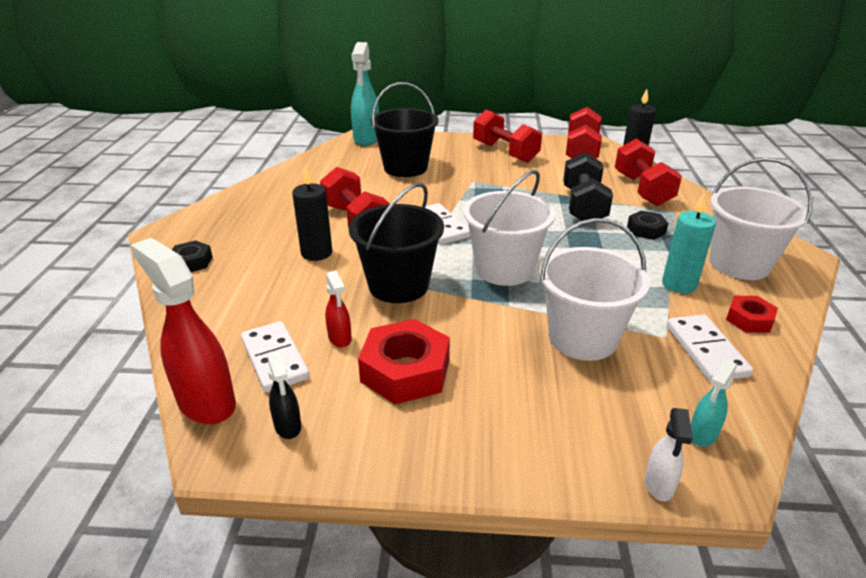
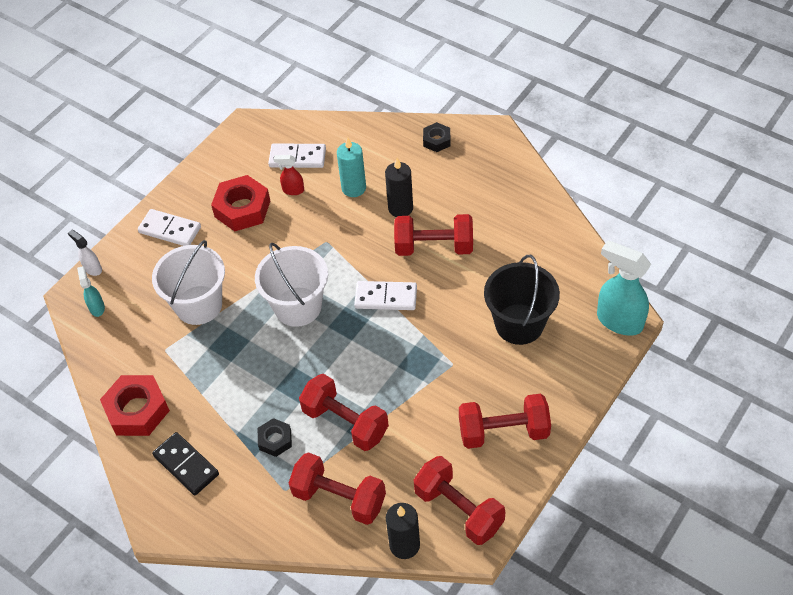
camera: 125 degrees right, 20 degrees up
red spray bottle [131,238,236,424] -> none
black spray bottle [267,352,301,439] -> none
black bucket [349,183,444,303] -> none
black dumbbell [563,152,613,221] -> red dumbbell [299,374,389,451]
turquoise candle [662,192,716,294] -> turquoise candle moved to [337,137,366,197]
white domino [667,314,753,382] -> white domino moved to [138,209,201,246]
white bucket [709,158,812,280] -> black domino [152,432,219,495]
red nut [726,296,778,333] -> red nut [100,375,170,436], size x1.80

